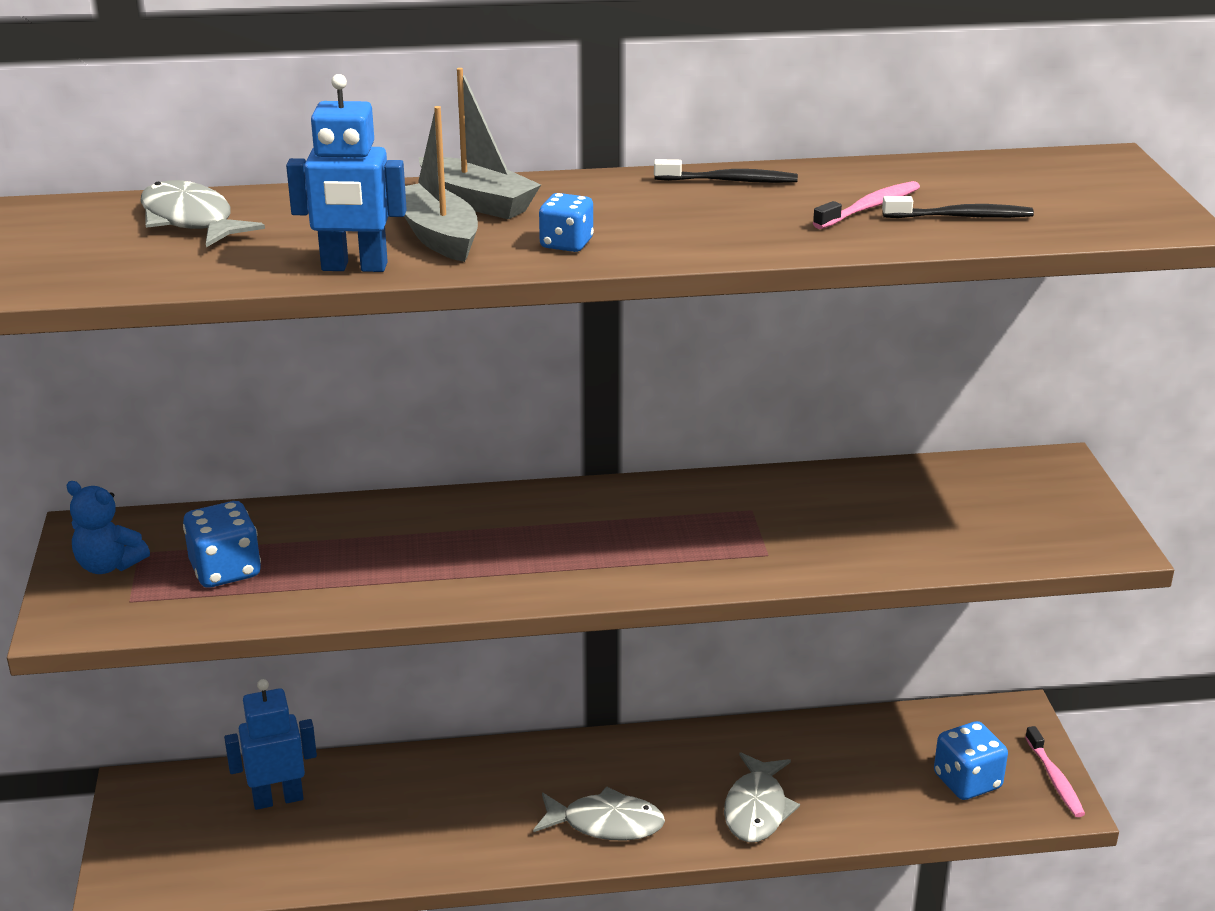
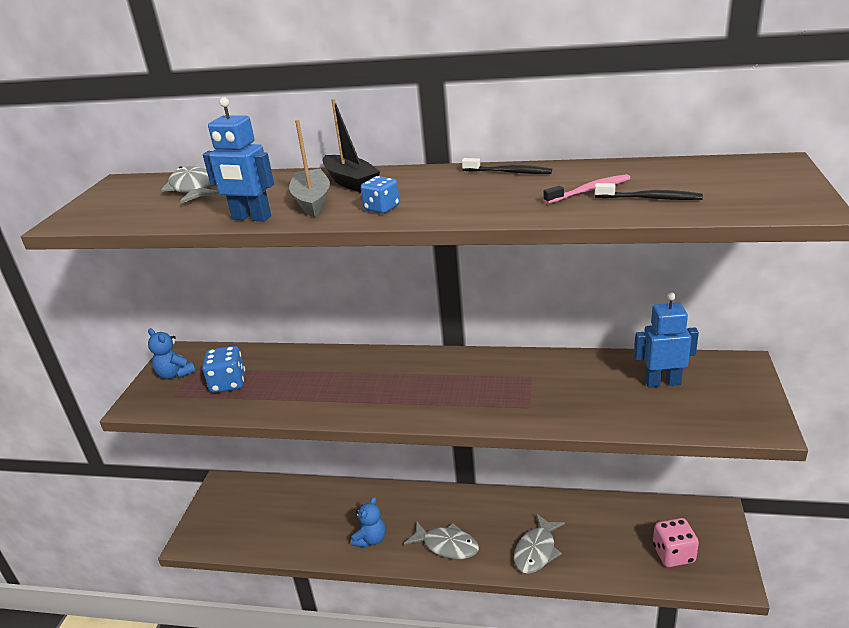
camera: 20 degrees right, 0 degrees up
blue robot [224,679,317,810] -> blue robot moved to [634,293,699,387]
grey boat [419,68,541,220] -> black boat [322,99,380,193]
blue dice [934,721,1008,800] -> pink dice [653,518,699,567]
pink toothbrush [1025,726,1085,817] -> none
none -> blue teddy bear [351,497,386,547]

